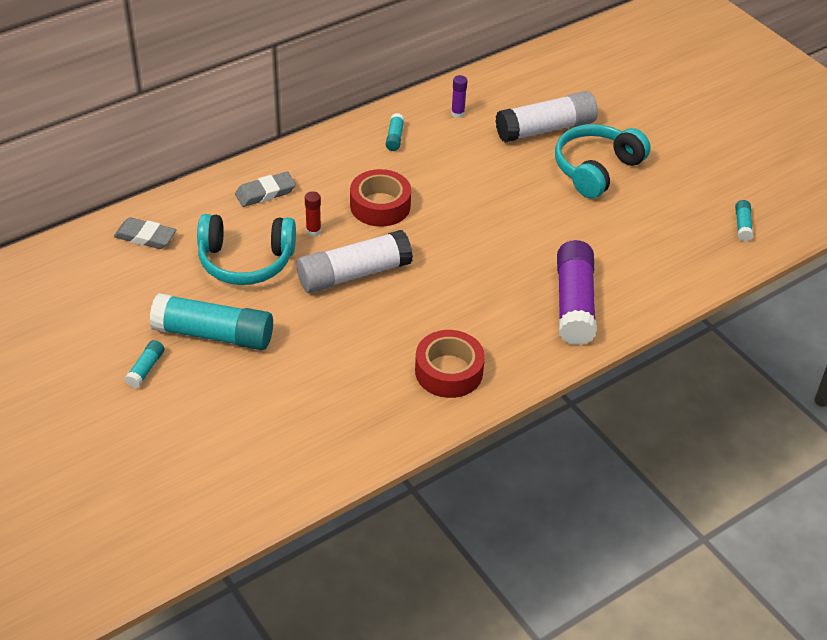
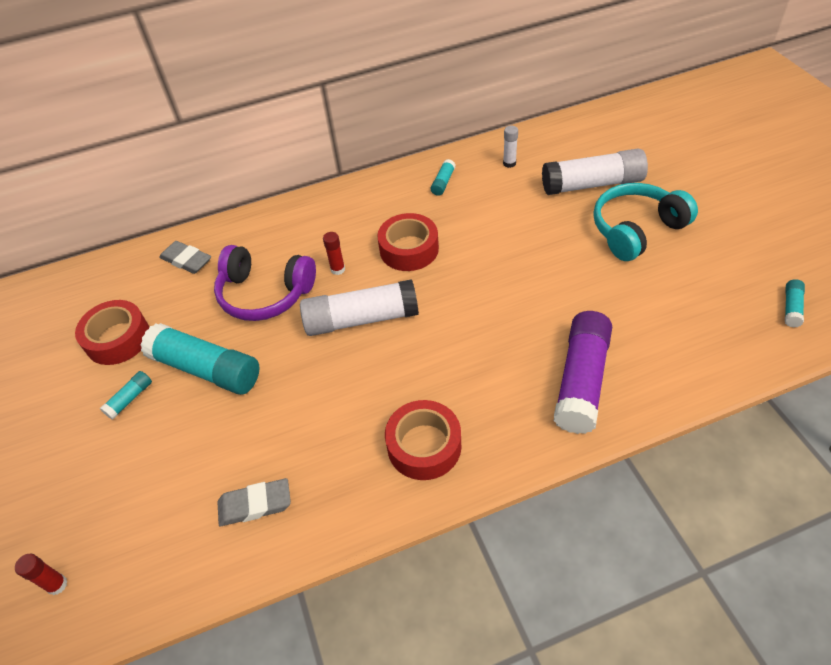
camera: 20 degrees right, 5 degrees up
turquoise headphones [197,214,296,285] -> purple headphones [214,245,316,321]
grey eraser [235,172,296,207] -> grey eraser moved to [218,478,291,526]
purple glue stick [451,75,467,118] -> white glue stick [503,125,518,168]
none -> red glue stick [15,554,68,595]
none -> red tape [75,300,149,365]

